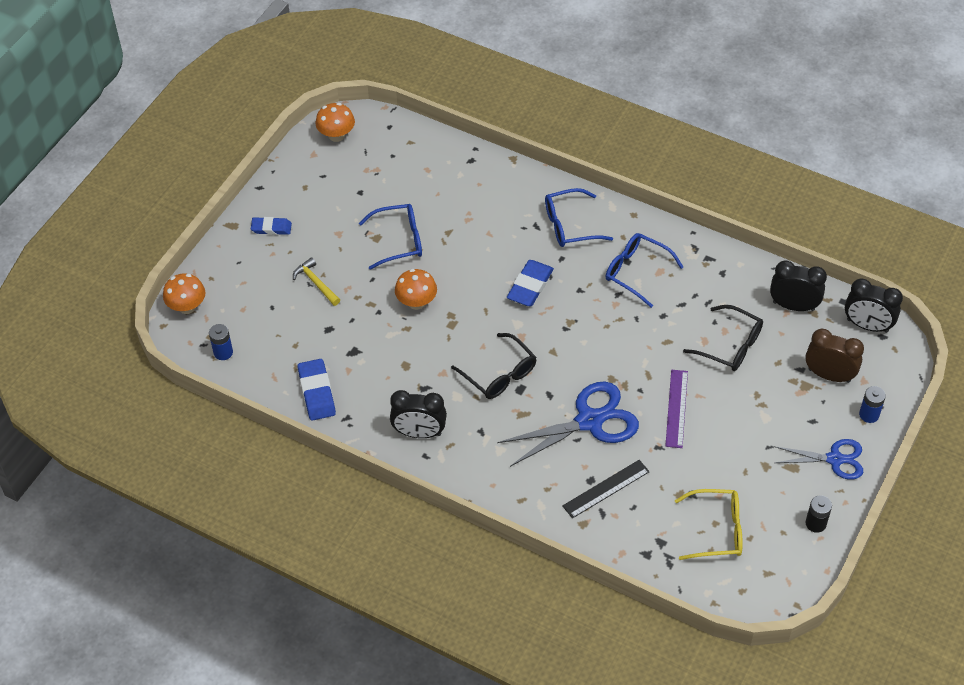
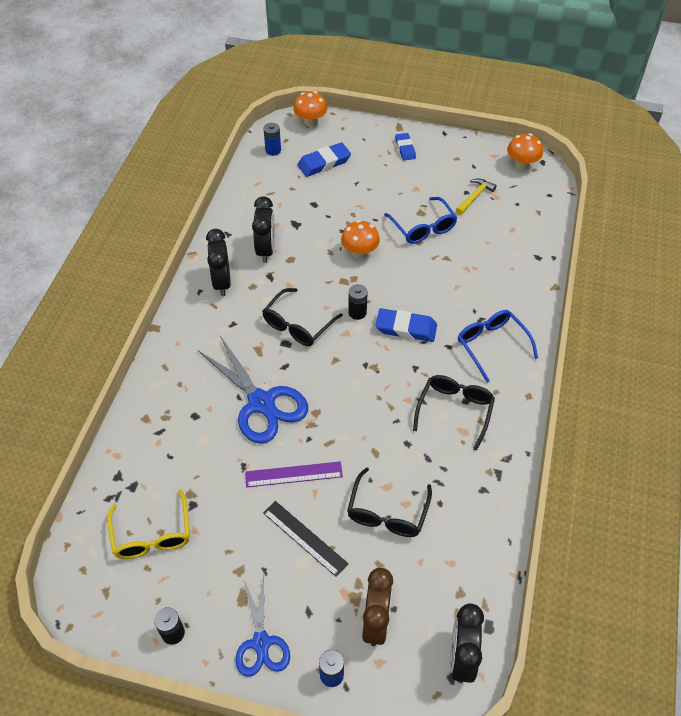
camera: 75 degrees right, 0 degrees up
yellow hammer [293,257,340,306] -> yellow hammer moved to [456,178,497,215]
blue eraser [298,359,336,421] -> blue eraser moved to [297,142,351,177]
black ruler [562,460,650,518] -> black ruler moved to [263,501,349,577]
blue glasses [606,233,683,308] -> black glasses [413,375,495,451]
black clock [770,261,827,311] -> black clock moved to [252,196,275,263]
none -> black battery [348,284,368,320]

